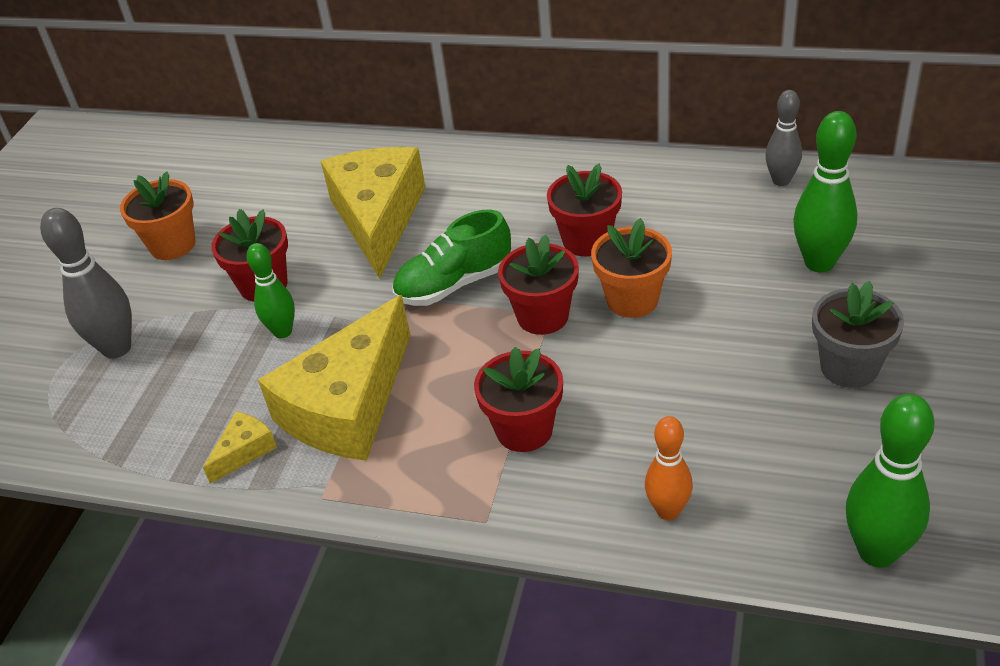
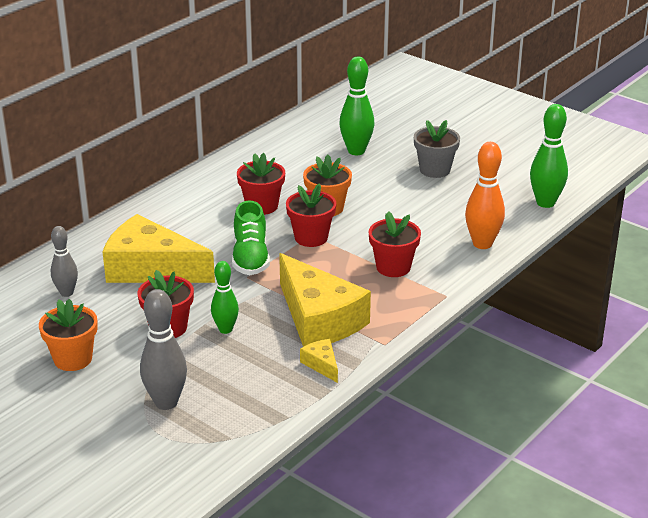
camera: 70 degrees left, 10 degrees down
orange bowling pin [645,416,693,520] -> orange bowling pin [465,142,505,249], size x1.55
grey bowling pin [765,90,802,186] -> grey bowling pin moved to [51,226,78,297]

